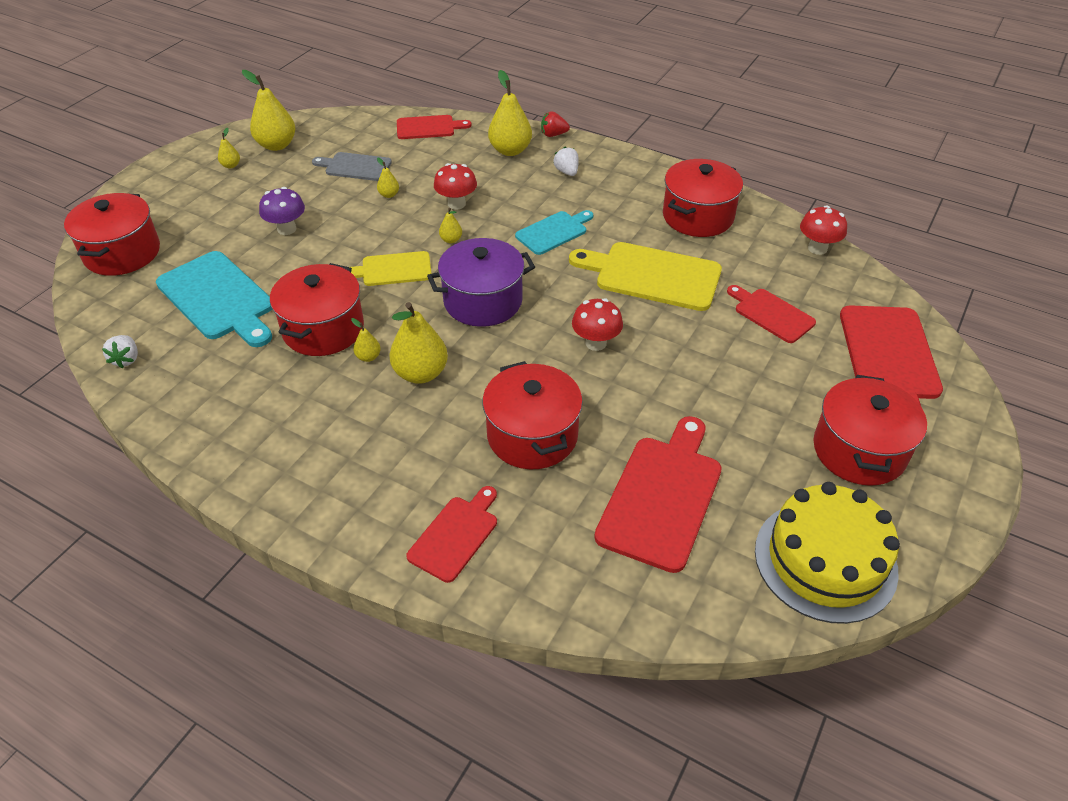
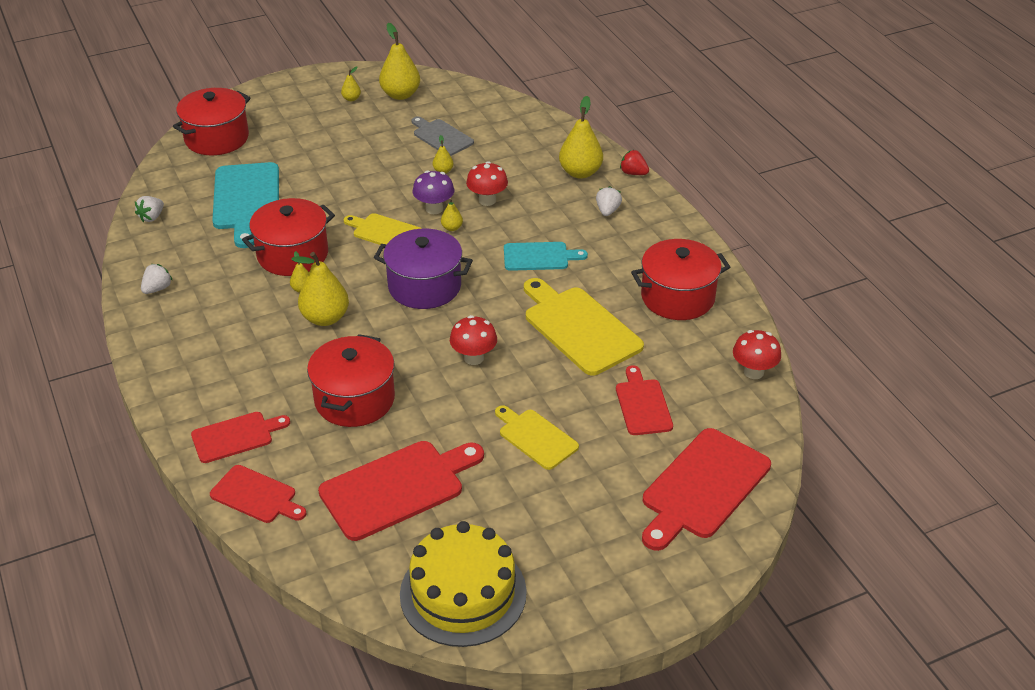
camera: 35 degrees right, 5 degrees down
purple mushroom [259,187,305,235] -> purple mushroom moved to [412,170,454,214]
red cutting board [397,115,471,139] -> red cutting board moved to [210,465,306,523]
red pot [813,375,927,486] -> none
none -> white strawberry [141,264,173,294]
none -> yellow cutting board [495,405,579,470]

